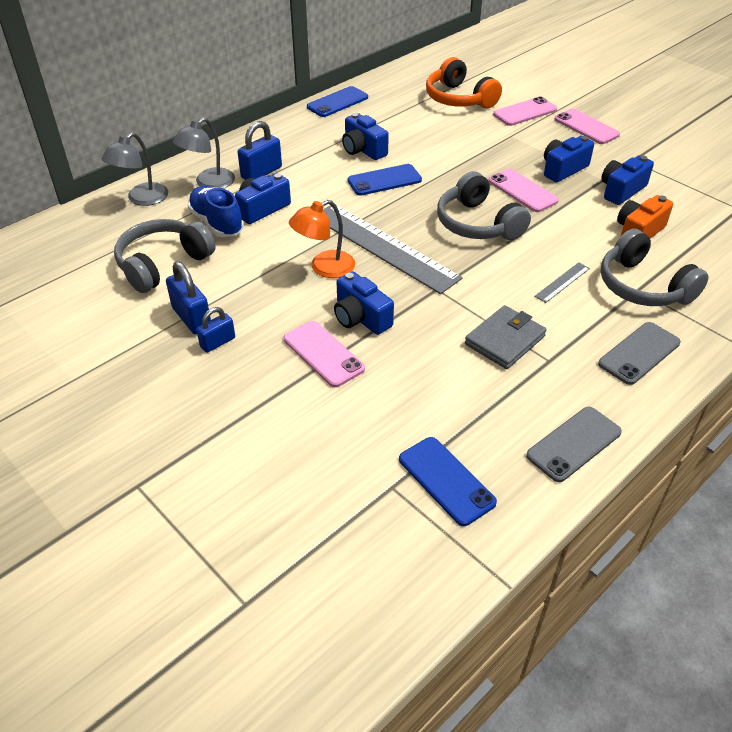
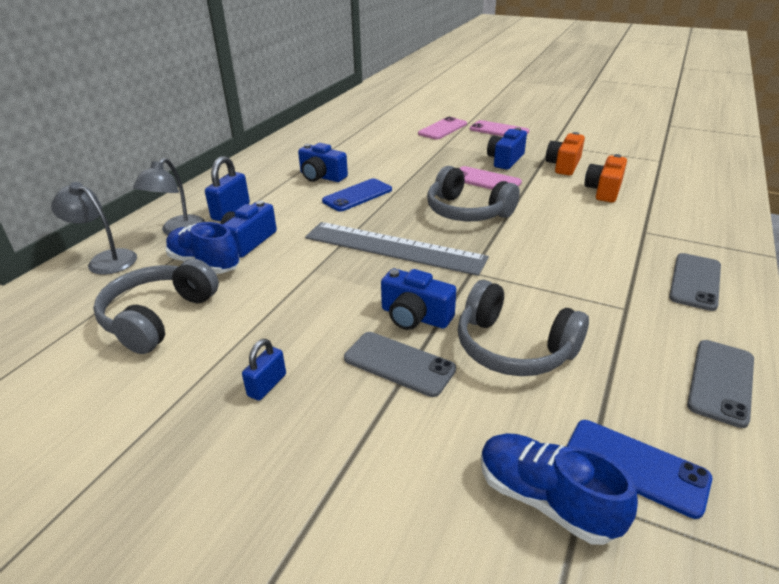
camera: 20 degrees left, 10 degrees down
grey lamp [102,133,168,206] -> grey lamp turned 105 degrees clockwise [51,182,137,275]
blue padlock [166,261,211,335] -> none
pink phone [284,321,365,387] -> grey phone [344,332,456,397]
orange lamp [289,200,355,278] -> none
blue phone [307,86,368,117] -> none
orange headphones [426,57,502,108] -> none
grey wallet [465,305,547,369] -> none
grey ruler [535,262,590,303] -> none
blue camera [601,155,654,205] -> orange camera [546,132,585,175]
grey headphones [601,229,709,306] -> grey headphones moved to [458,280,589,376]
none -> blue shoe [481,433,638,545]

